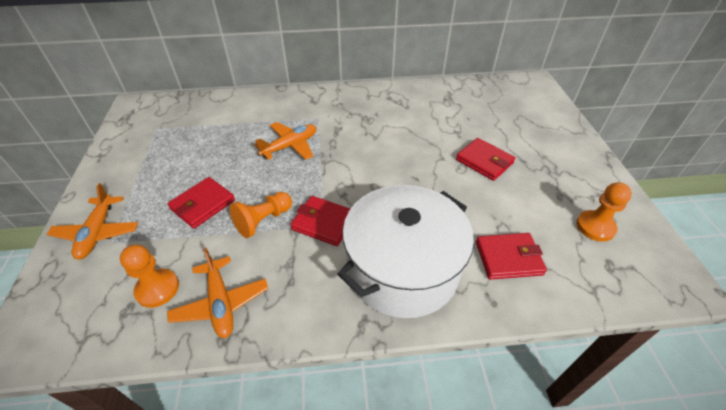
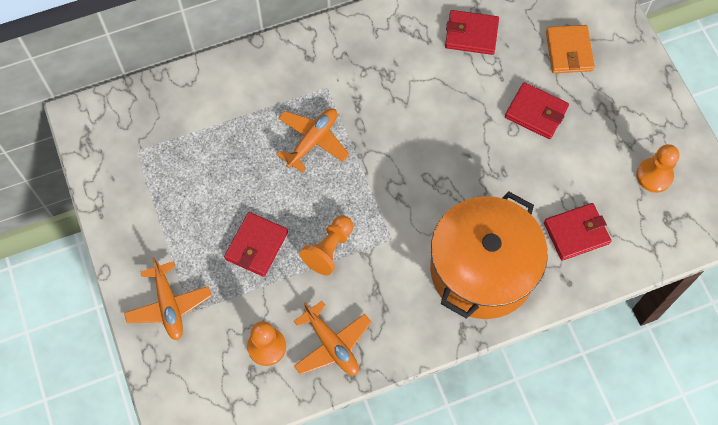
camera: 15 degrees left, 20 degrees up
red wallet [290,196,350,246] -> red wallet moved to [445,10,499,55]
white pot [338,185,474,318] -> orange pot [430,192,548,319]
none -> orange wallet [546,25,595,73]

